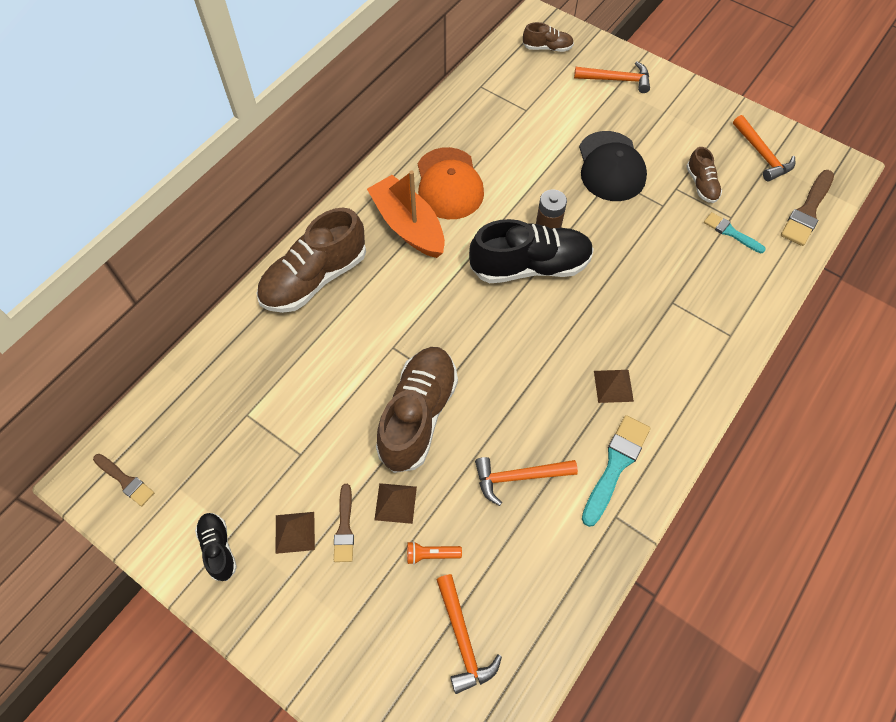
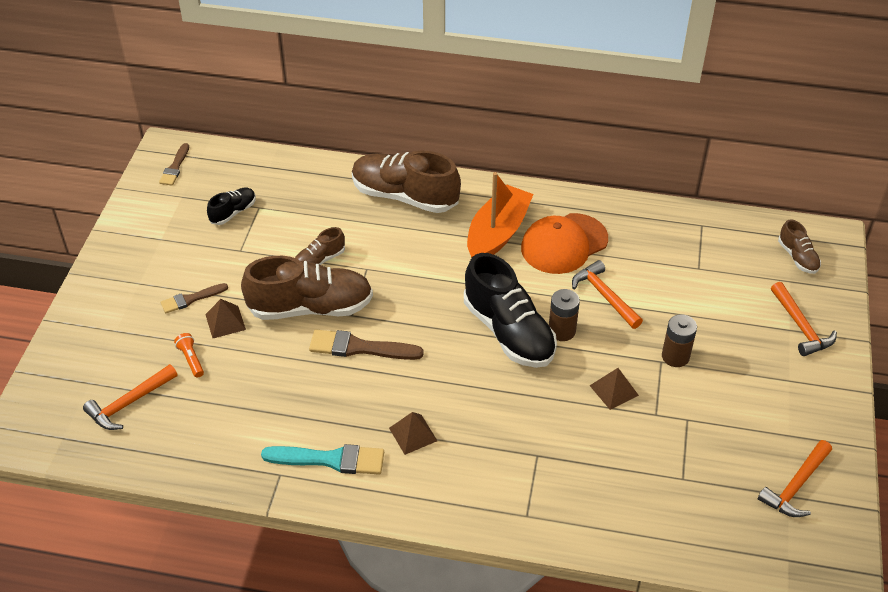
camera: 65 degrees right, 15 degrees down
black shoe [195,513,237,581] -> black shoe moved to [207,188,256,225]
brown pyramid [275,512,315,554] -> brown pyramid moved to [590,368,639,410]
orange hammer [475,457,578,506] -> orange hammer moved to [572,260,643,329]
black cap [579,131,647,201] -> brown battery [662,314,697,367]
brown shoe [686,147,722,203] -> brown shoe moved to [295,227,345,265]
turquoise brush [704,212,766,253] -> none
brown brush [781,170,834,246] -> brown brush moved to [309,330,424,360]

